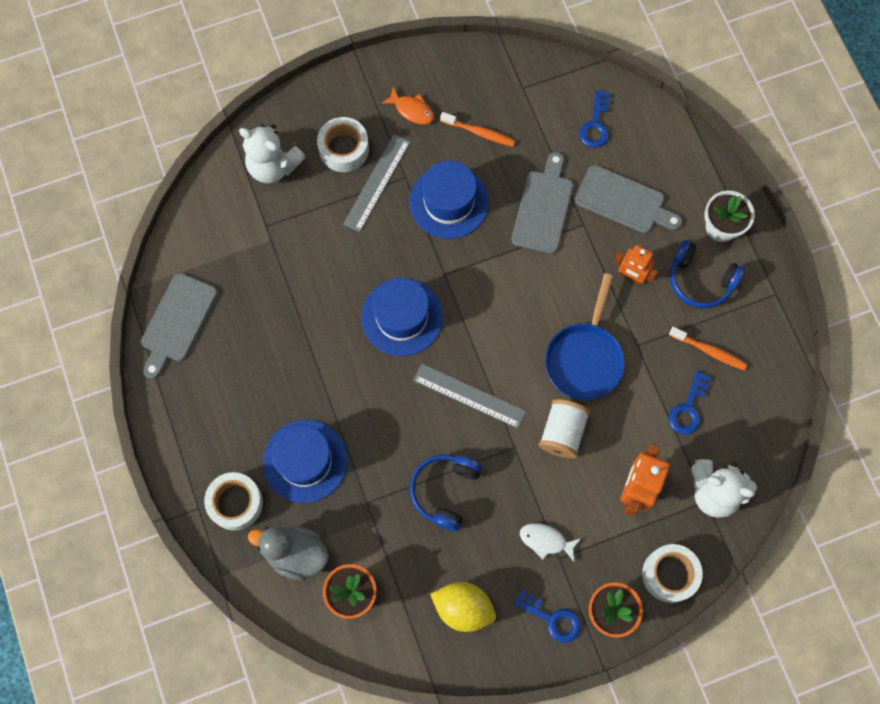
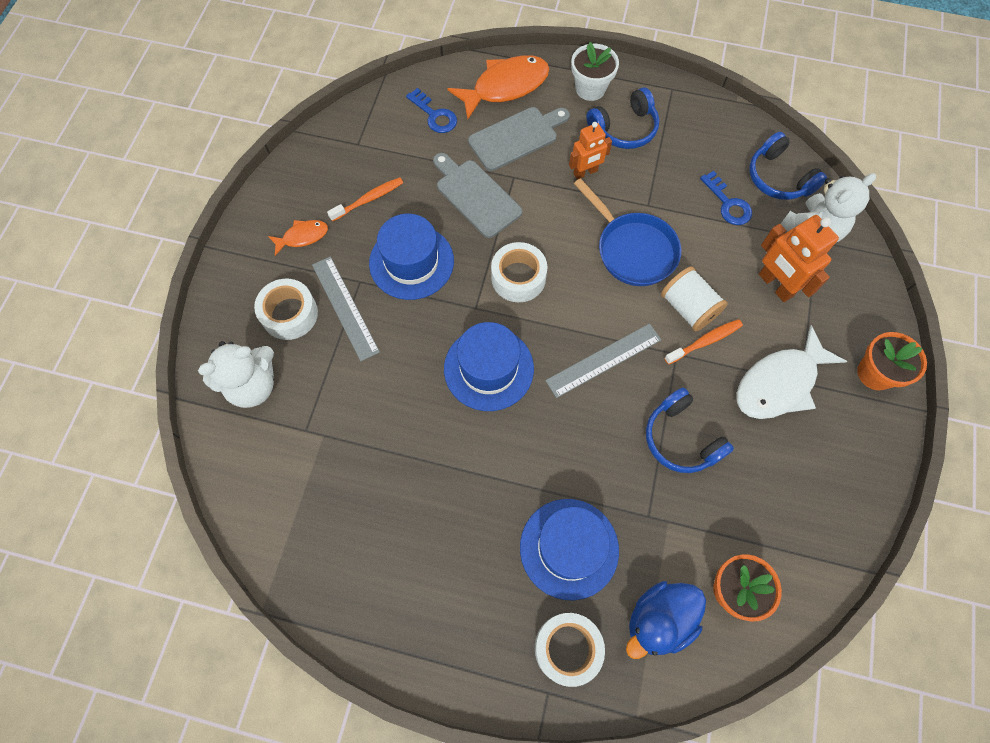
camera: 55 degrees left, 5 degrees down
grey cutting board [141,273,218,379] -> none
grey duck [248,525,329,581] -> blue duck [626,581,706,659]
yellow lemon [430,582,496,632] -> none
blue key [513,589,581,643] -> none
white fish [520,523,581,561] -> white fish [737,325,847,419], size x1.91
white tape [642,544,703,603] -> white tape moved to [491,242,547,302]
orange toothbrush [669,327,747,371] -> orange toothbrush moved to [664,319,743,365]
none -> orange fish [447,55,549,119]
none -> blue headphones [749,132,827,200]

